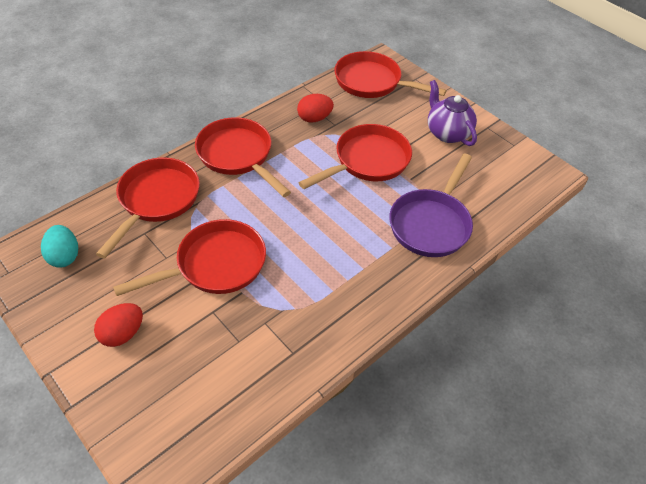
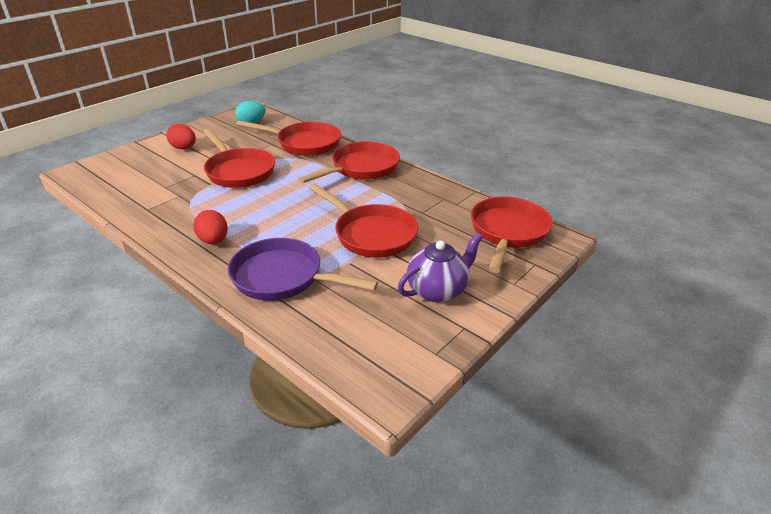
camera: 85 degrees right, 15 degrees down
red egg [297,94,334,122] -> red egg moved to [193,210,228,244]

